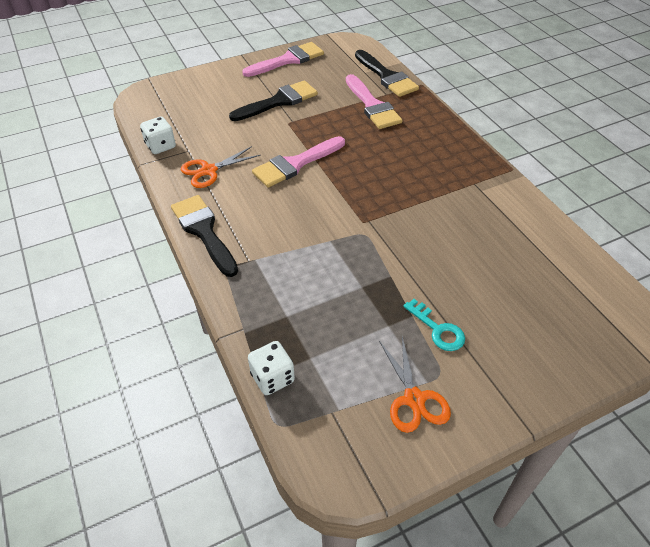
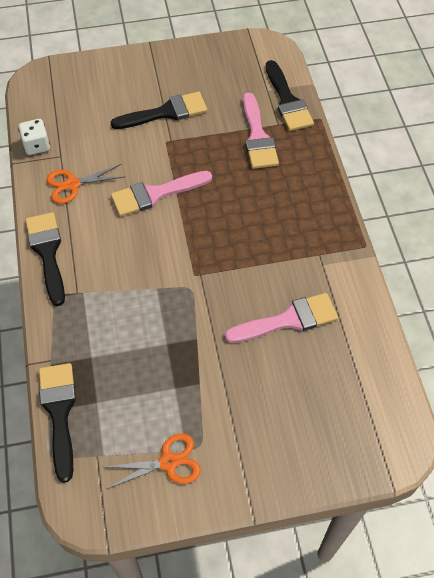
camera: 15 degrees right, 10 degrees up
pink brush [242,42,324,77] -> pink brush moved to [224,293,338,343]
white dice [248,341,295,395] -> black brush [39,363,76,483]
orange scissors [379,337,451,433] -> orange scissors turned 105 degrees counterclockwise [105,433,201,489]
turquoise key [403,299,465,351] -> none

